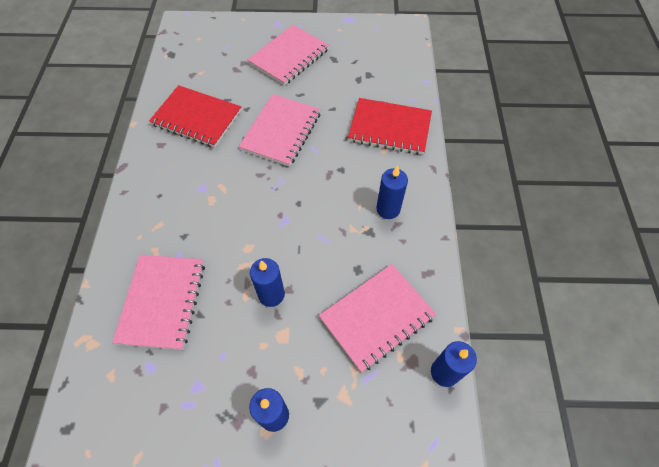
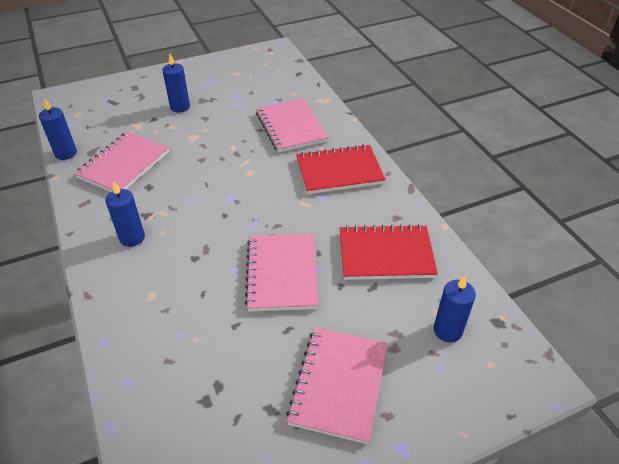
camera: 155 degrees right, 15 degrees down
blue candle [250,258,285,307] -> blue candle moved to [434,276,476,342]
red notebook [348,98,432,155] -> red notebook moved to [296,144,386,194]

